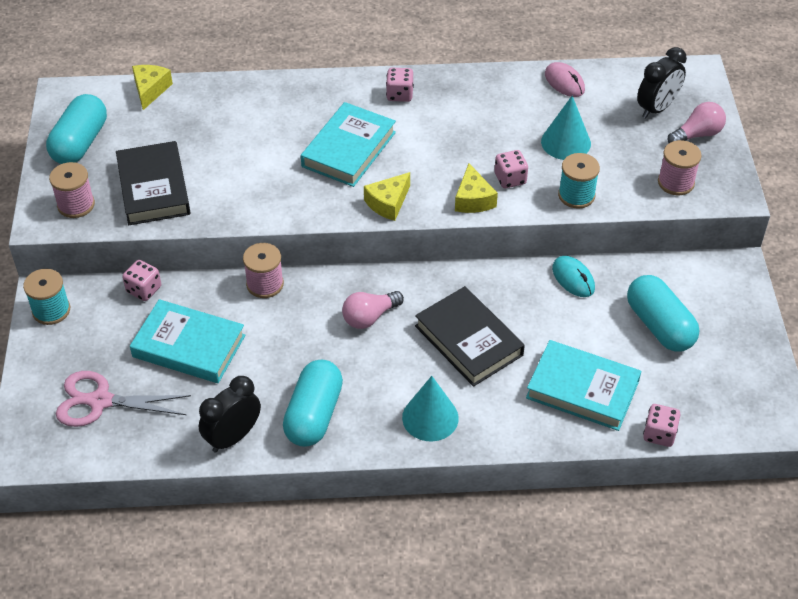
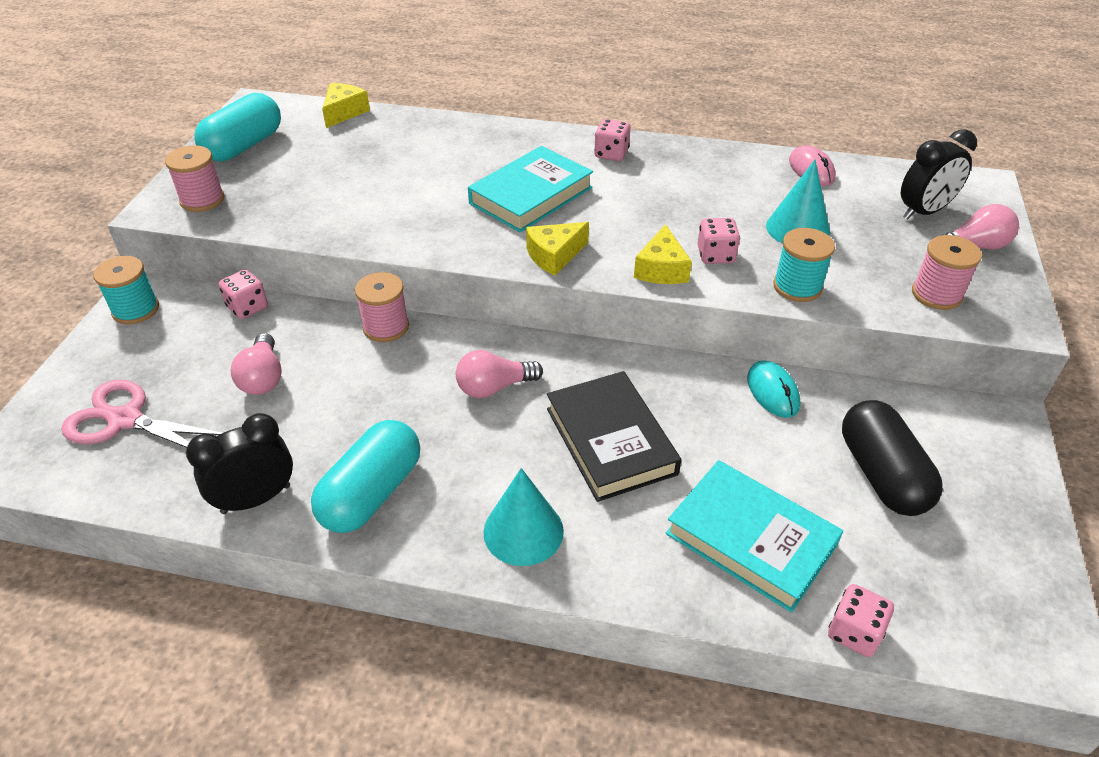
camera: 15 degrees right, 5 degrees down
black book [116,141,191,225] -> none
turquoise book [130,299,245,383] -> pink light bulb [230,333,282,395]
turquoise capsule [627,275,699,352] -> black capsule [842,400,943,516]

